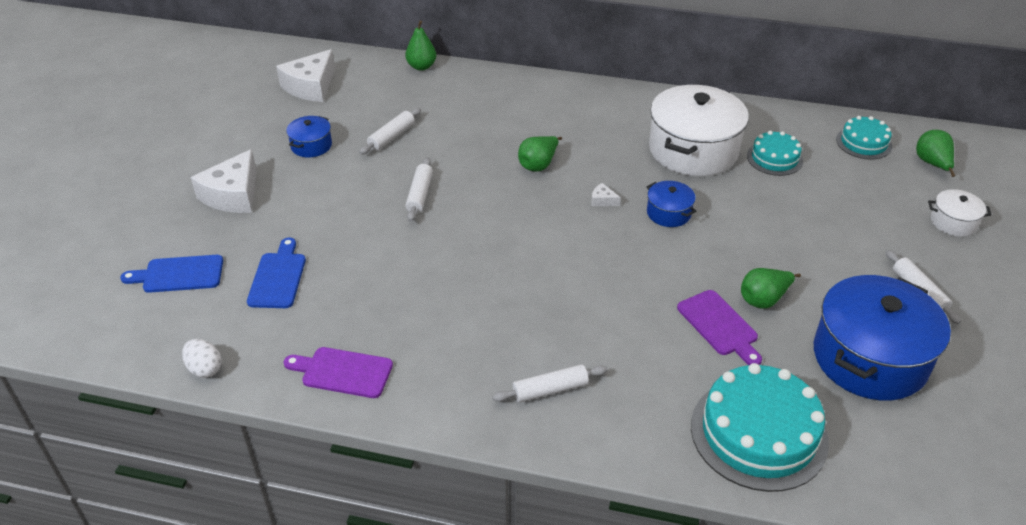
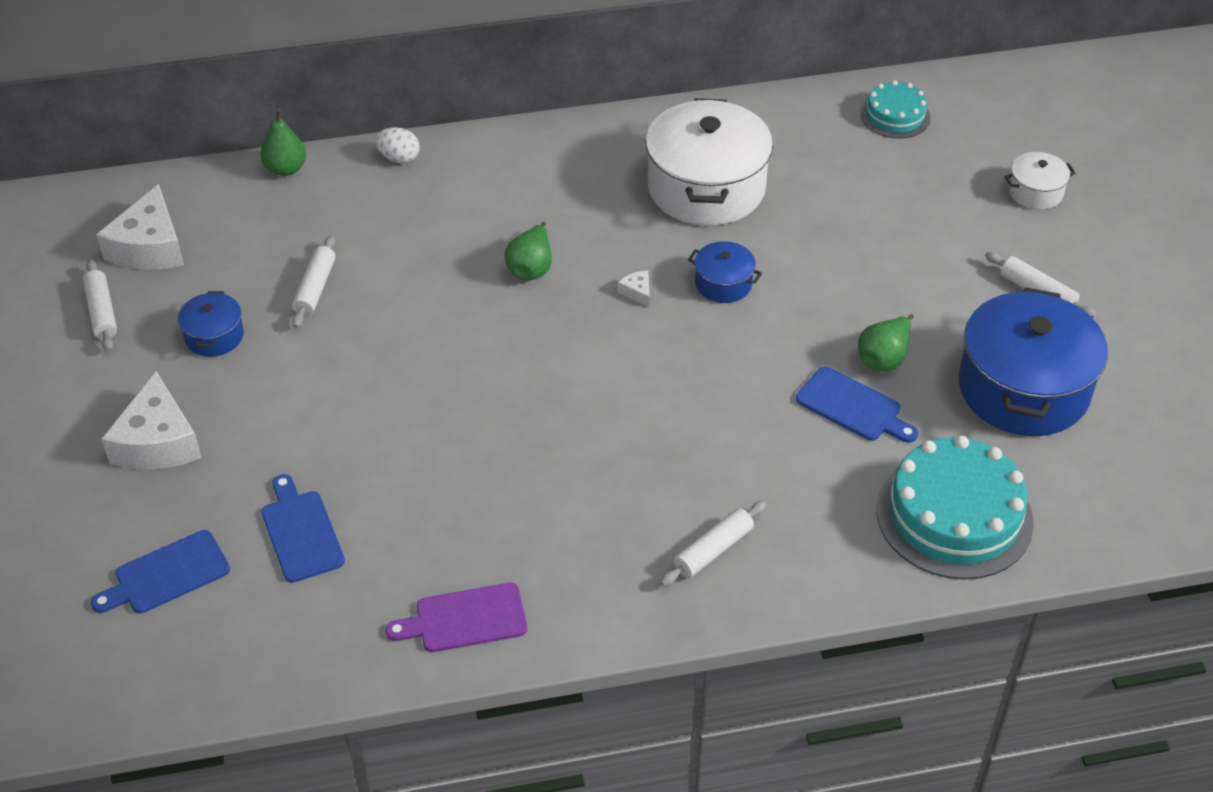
camera: 25 degrees left, 5 degrees up
white egg [182,339,222,378] -> white egg moved to [375,127,420,163]
white rolling pin [406,157,433,222] -> white rolling pin moved to [83,260,117,351]
white cheese [591,183,621,206] -> white cheese turned 60 degrees clockwise [618,271,650,307]
purple cutting board [677,290,762,365] -> blue cutting board [796,367,918,443]
turquoise cake [747,131,803,176] -> none
green pear [916,130,955,177] -> none

